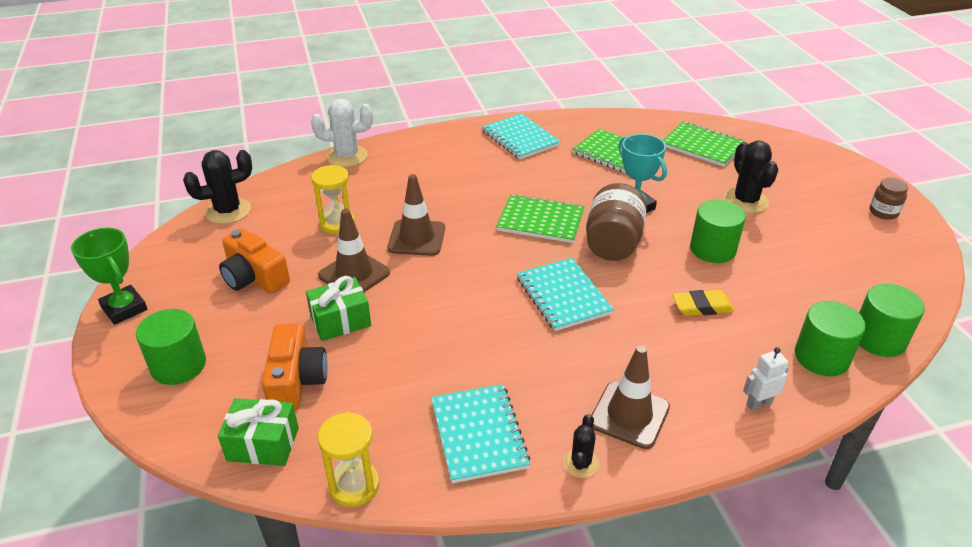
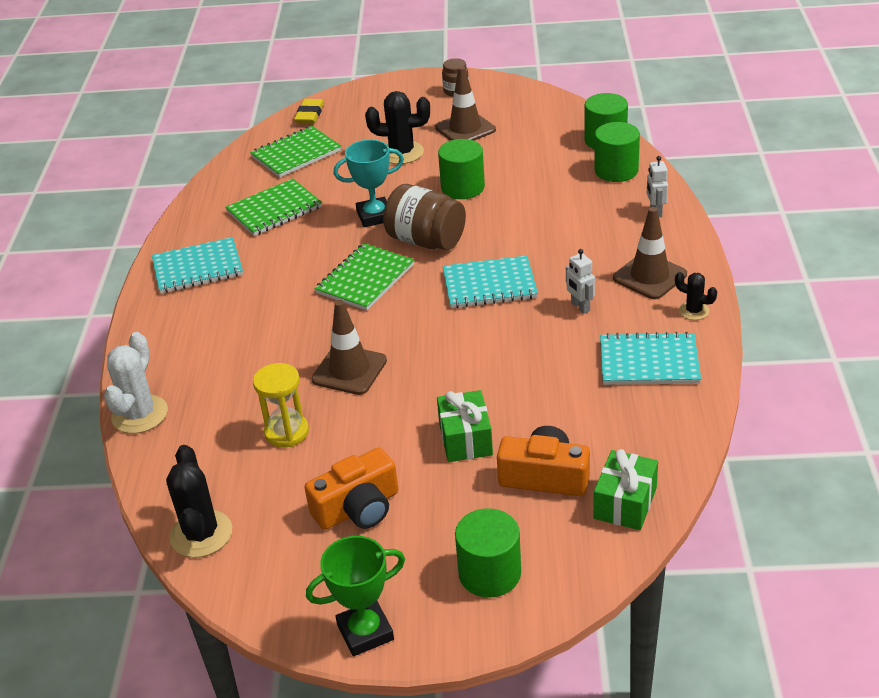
camera: 70 degrees left, 0 degrees up
brown traffic cone [318,209,390,292] -> brown traffic cone moved to [435,66,496,141]
yellow hourglass [318,412,379,507] -> none
yellow eraser [672,290,735,316] -> yellow eraser moved to [294,99,324,123]
none -> white robot [566,249,595,314]

